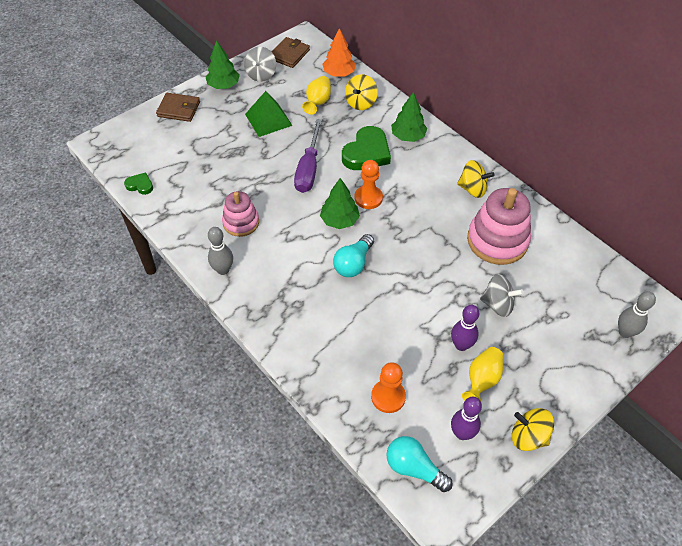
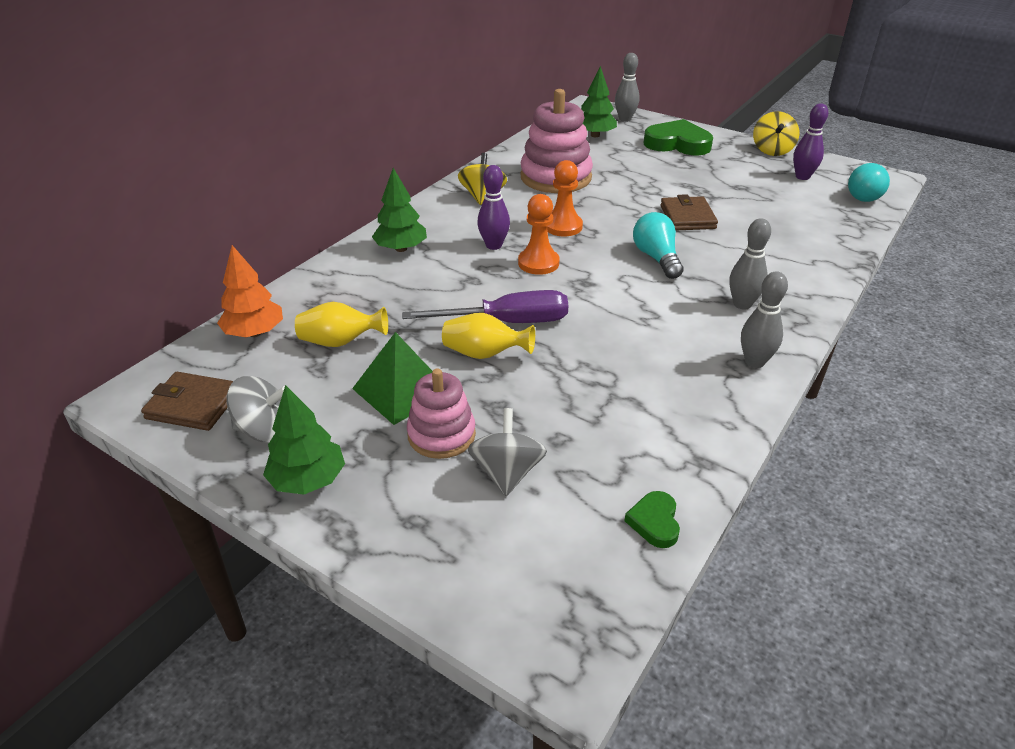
camera: 105 degrees left, 15 degrees down
brown wallet [156,93,200,122] -> brown wallet moved to [661,194,718,231]
pink stacking toy [222,191,259,237] -> pink stacking toy moved to [407,368,476,459]
green tree [320,178,360,229] -> green tree moved to [581,66,617,137]
turquoise light bulb [333,234,374,277] -> turquoise light bulb turned 120 degrees counterclockwise [633,212,683,279]
green heart [342,126,391,170] -> green heart moved to [644,119,713,156]
yellow spinning top [345,74,378,110] -> none
orange pawn [371,362,406,413] -> orange pawn moved to [547,160,583,236]
purple bowling pin [451,305,479,351] -> purple bowling pin moved to [477,165,510,250]
yellow vase [462,347,504,401] -> yellow vase moved to [442,313,535,359]
grey spinning top [480,274,524,317] -> grey spinning top moved to [468,408,547,496]
none -> grey bowling pin [729,218,771,310]

